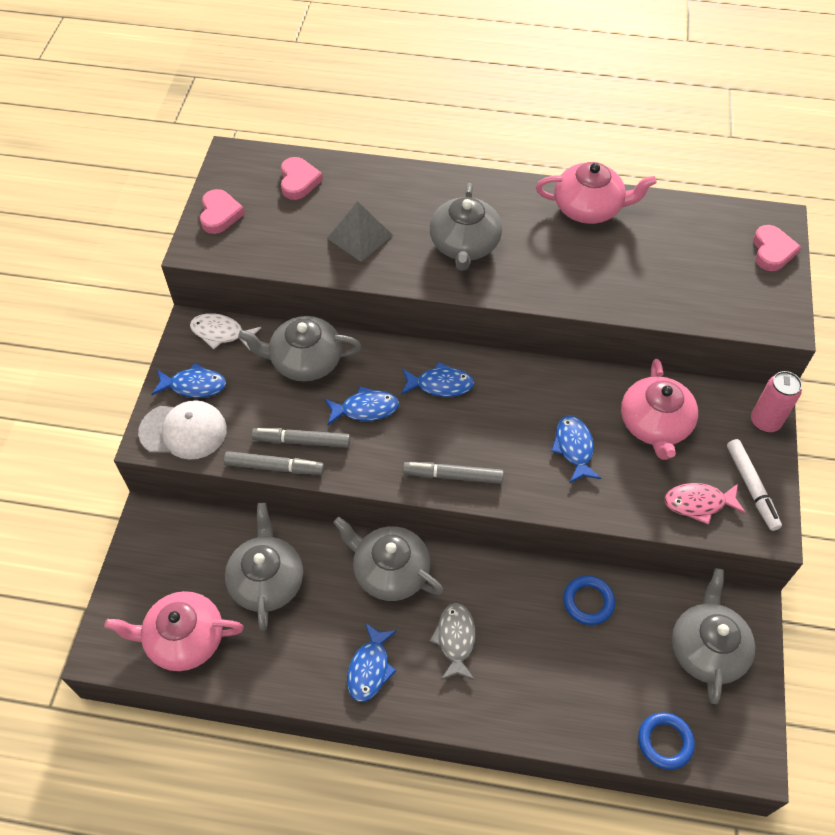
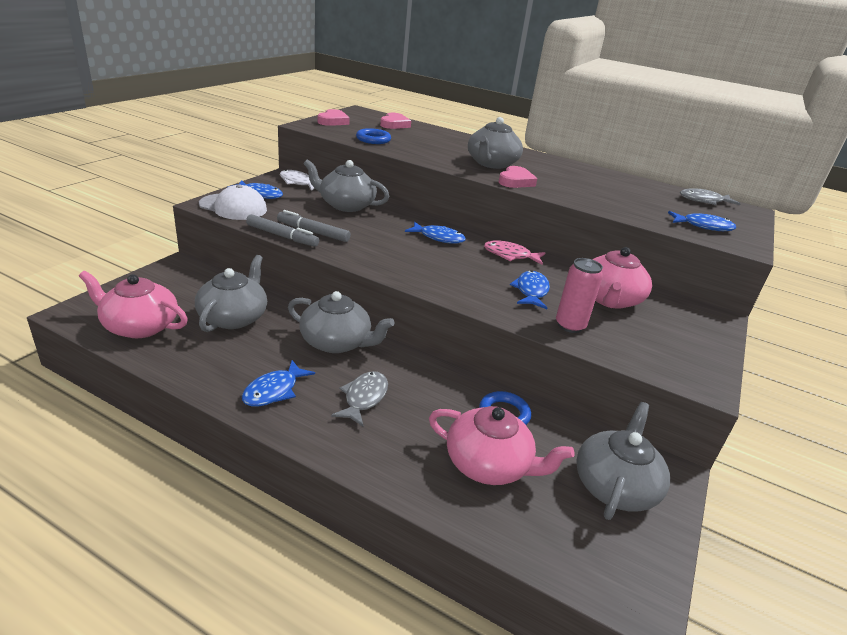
camera: 15 degrees right, 25 degrees down
blue fish [325,386,399,425] -> blue fish moved to [668,211,736,231]
grey pyramid [327,201,393,262] -> none
grey teapot [333,517,443,601] -> grey teapot turned 150 degrees clockwise [288,291,395,353]
grey marker [403,462,504,484] -> none
pink teapot [536,162,657,224] -> pink teapot moved to [429,406,574,485]
blue ring [638,712,695,770] -> blue ring moved to [356,128,391,144]
pink fish [665,483,746,525] -> pink fish moved to [484,240,545,265]
white marker [727,439,782,531] -> none
pink can [751,371,802,433] -> pink can moved to [556,258,603,333]
pink heart [753,225,801,271] -> pink heart moved to [499,166,537,188]
none -> grey fish [680,188,740,205]

